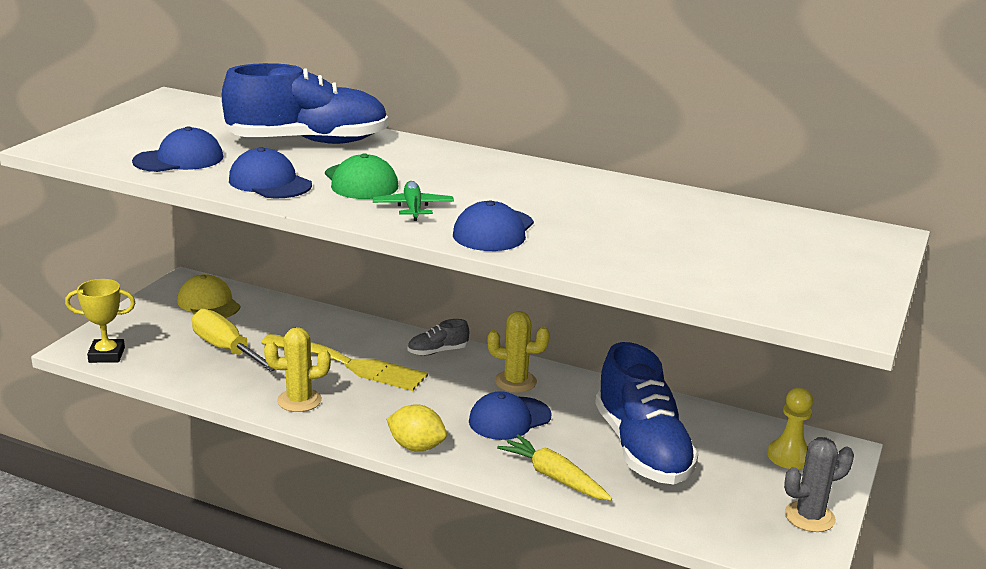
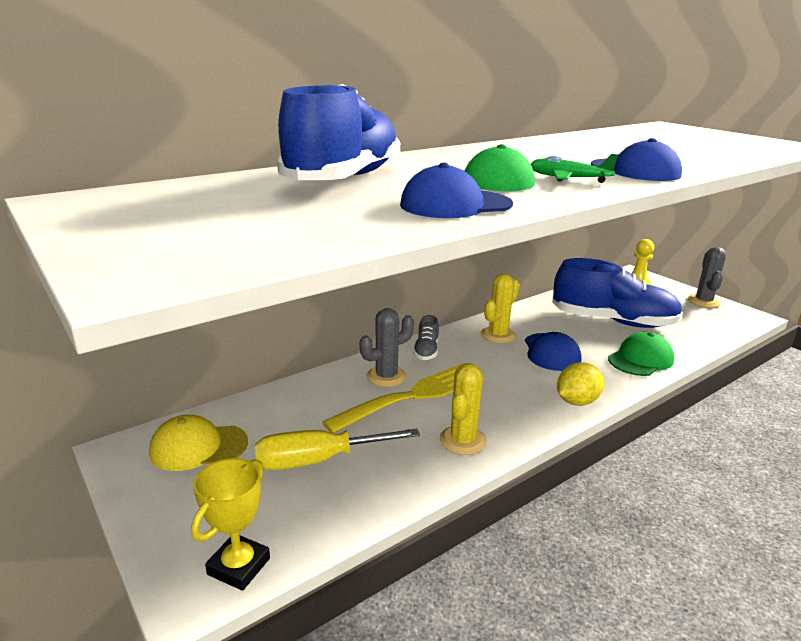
camera: 60 degrees left, 0 degrees up
blue cap [132,126,223,172] -> none
yellow carrot [497,434,612,501] -> green cap [608,332,674,376]
none -> grey cactus [360,308,414,387]

